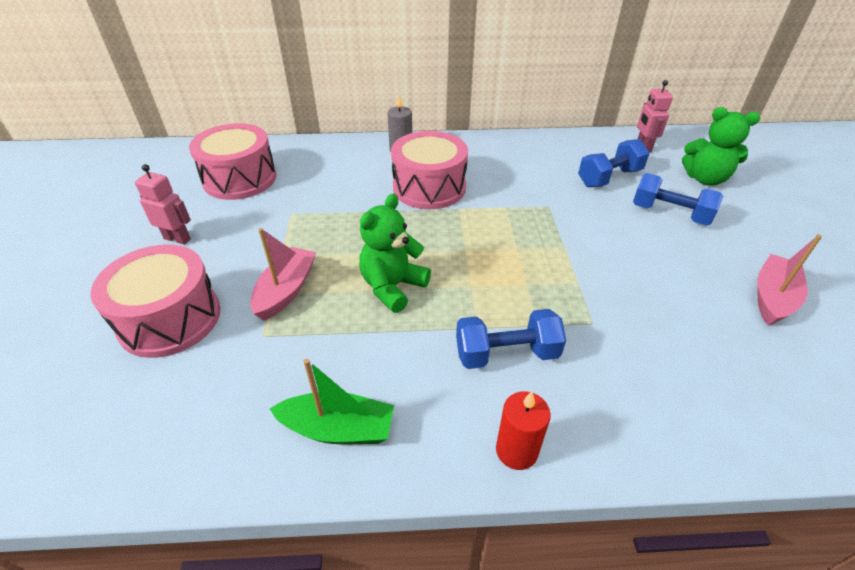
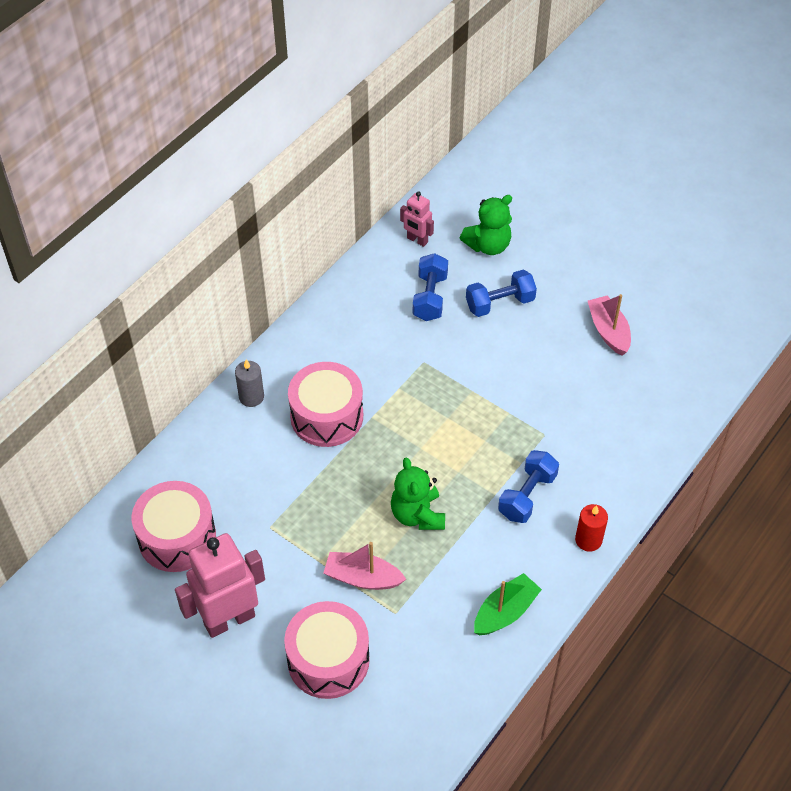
camera: 50 degrees left, 10 degrees up
pink robot [135,164,191,245] -> pink robot [175,533,265,638], size x1.94
pink boat [250,228,316,321] -> pink boat turned 45 degrees counterclockwise [323,542,406,590]

